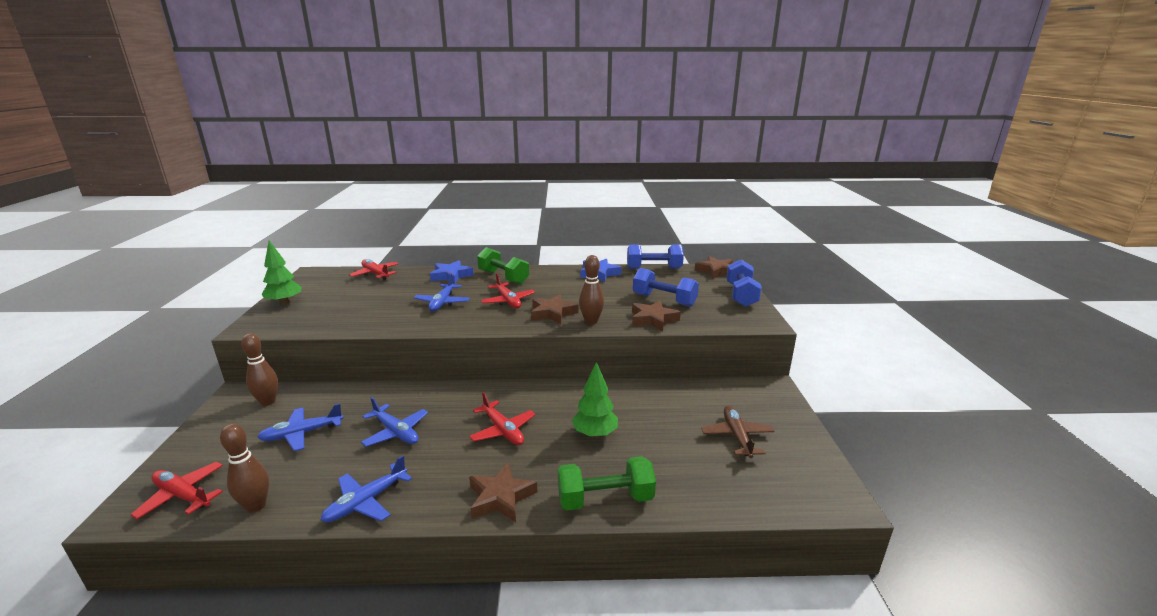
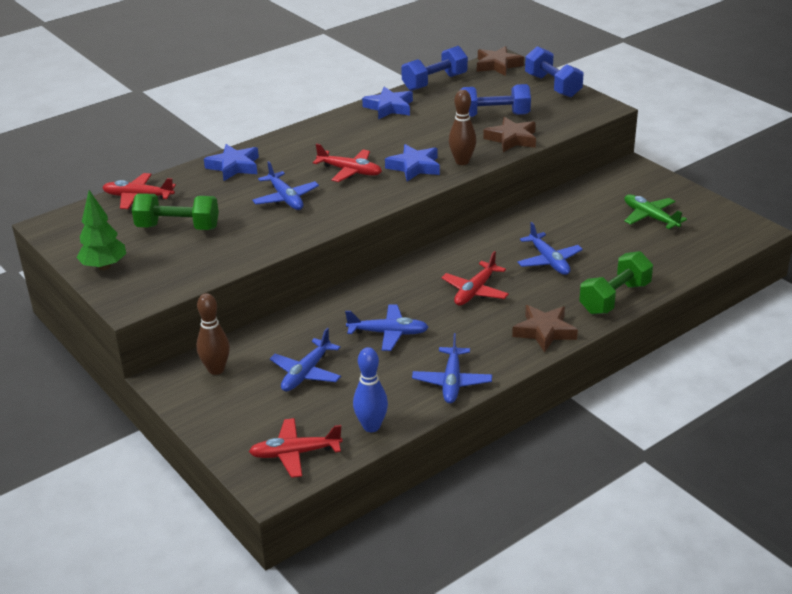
camera: 35 degrees left, 10 degrees up
brown bowling pin [220,424,269,513] -> blue bowling pin [353,347,388,432]
red plane [469,392,536,445] -> red plane turned 105 degrees clockwise [441,251,509,306]
green dumbbell [477,247,529,285] -> green dumbbell moved to [132,193,219,230]
brown star [531,294,579,324] -> blue star [385,144,440,181]
green tree [572,362,618,438] -> blue plane [517,222,583,275]
brown plane [701,406,774,458] -> green plane [624,194,687,229]

